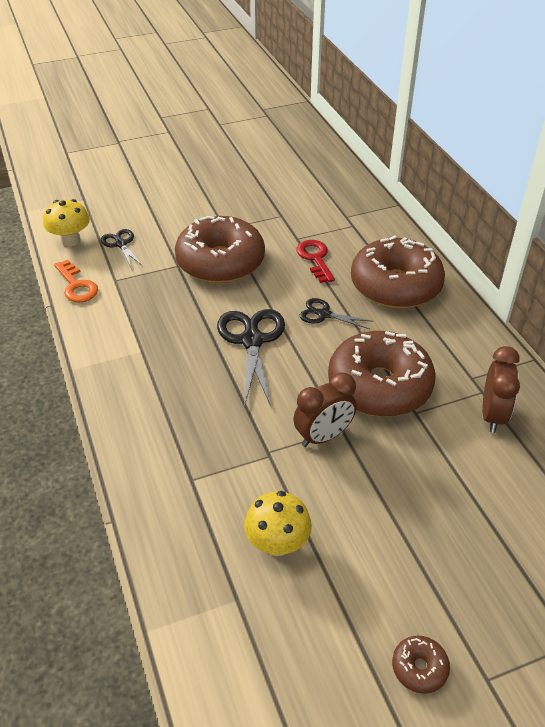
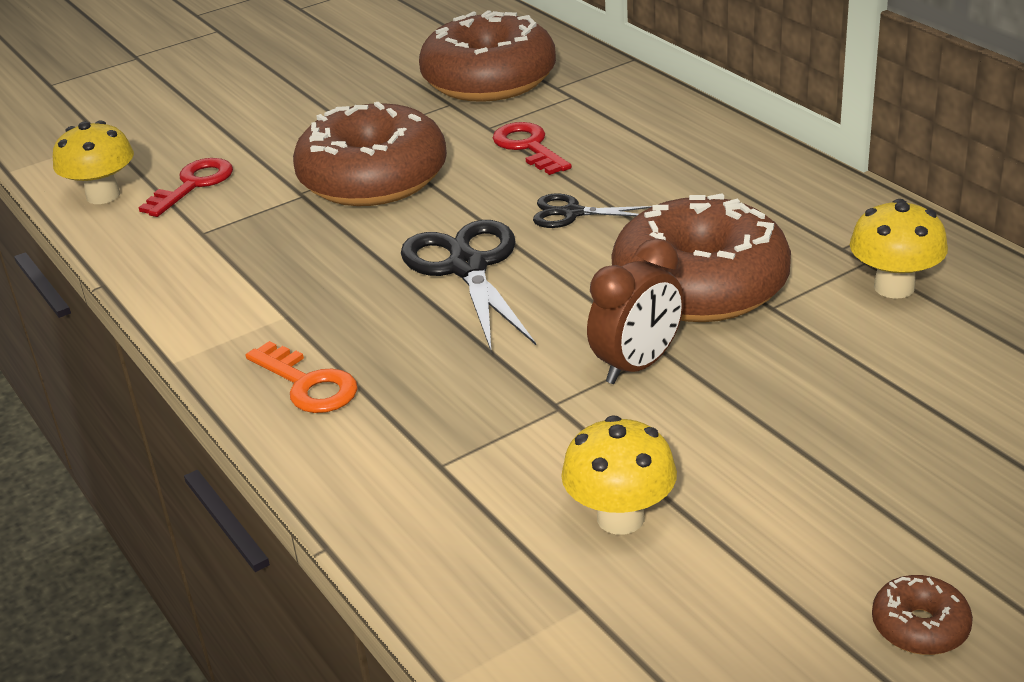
camera: 10 degrees left, 10 degrees down
orange key [54,260,98,302] -> orange key moved to [246,341,358,413]
black scissors [101,229,143,267] -> red key [138,158,233,217]
brown donut [351,235,445,308] -> brown donut moved to [419,10,556,102]
brown clock [482,346,520,433] -> yellow mushroom [850,199,948,299]

